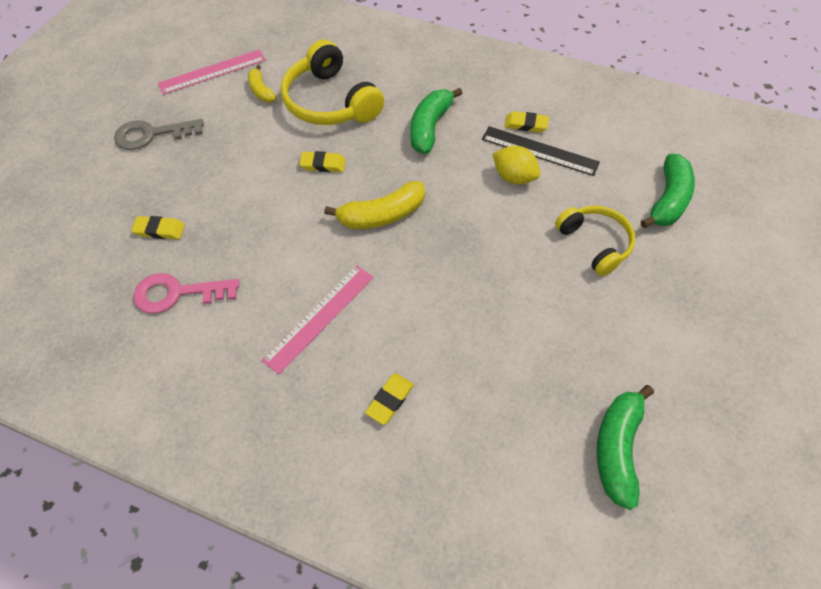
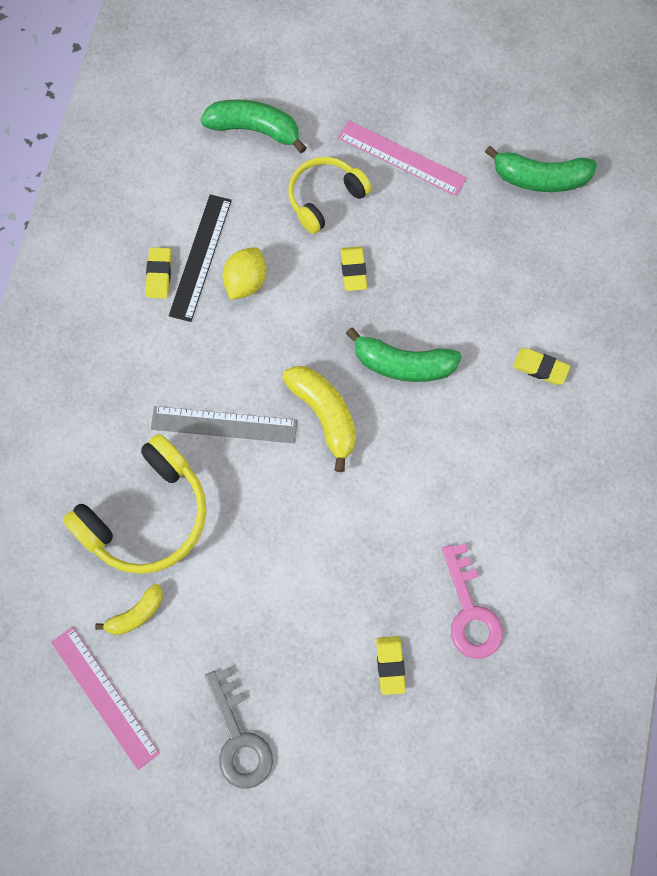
camera: 100 degrees left, 15 degrees up
pink ruler [262,265,374,374] -> pink ruler moved to [338,120,467,196]
yellow eraser [299,151,346,172] -> yellow eraser moved to [341,246,367,291]
green banana [410,88,463,154] -> green banana moved to [346,327,462,382]
none -> grey ruler [151,406,297,443]

